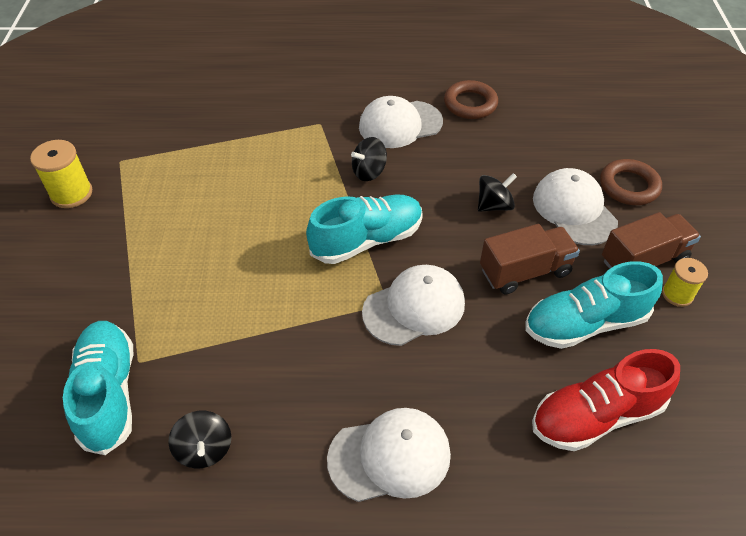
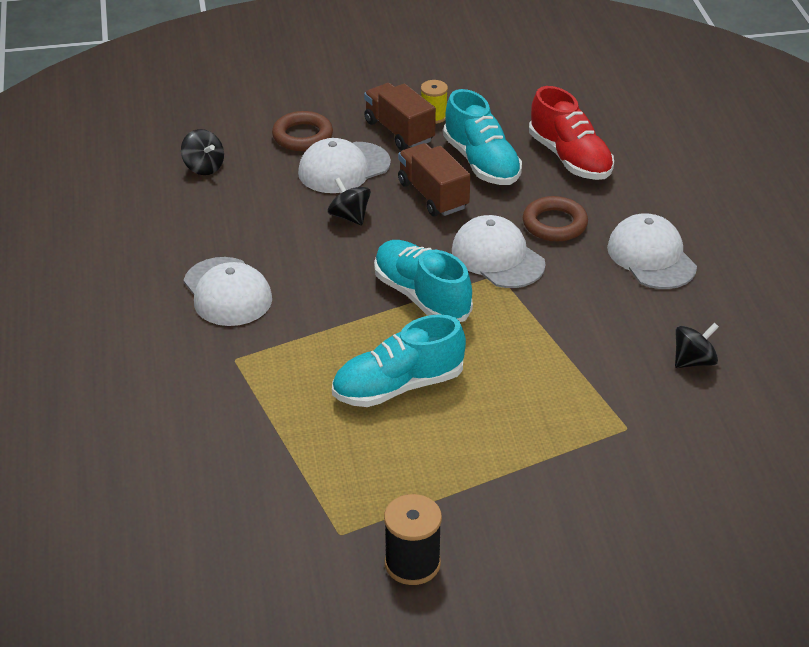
camera: 100 degrees left, 10 degrees down
yellow spool [30,140,92,208] -> black spool [384,494,442,585]
turquoise shoe [63,321,133,455] -> turquoise shoe moved to [332,314,466,407]
black spinning top [351,137,387,181] -> black spinning top moved to [181,129,224,175]
brown ring [444,80,498,119] -> brown ring moved to [523,196,588,242]

